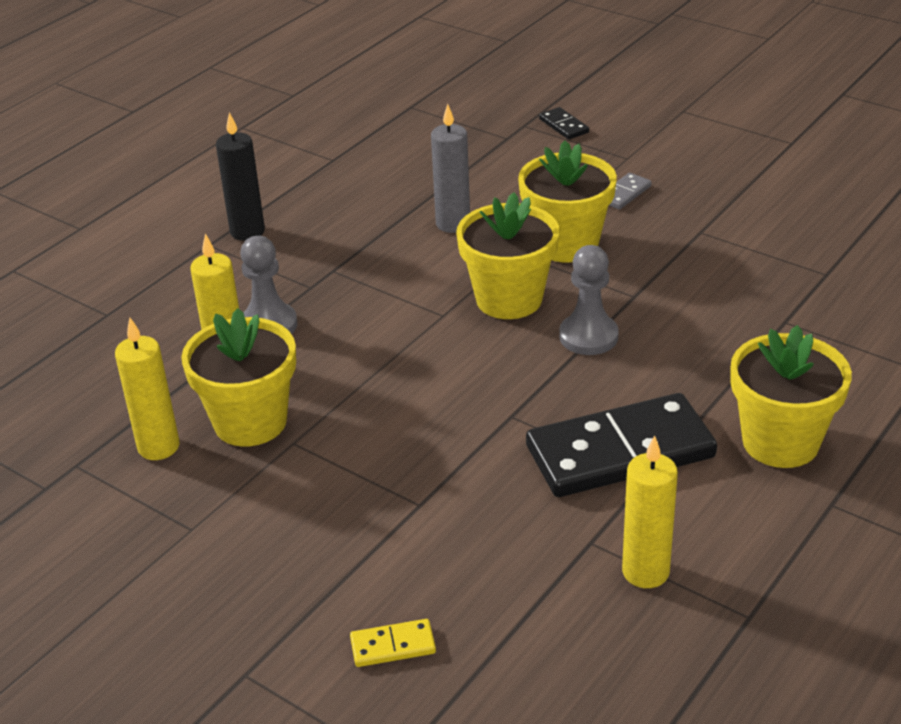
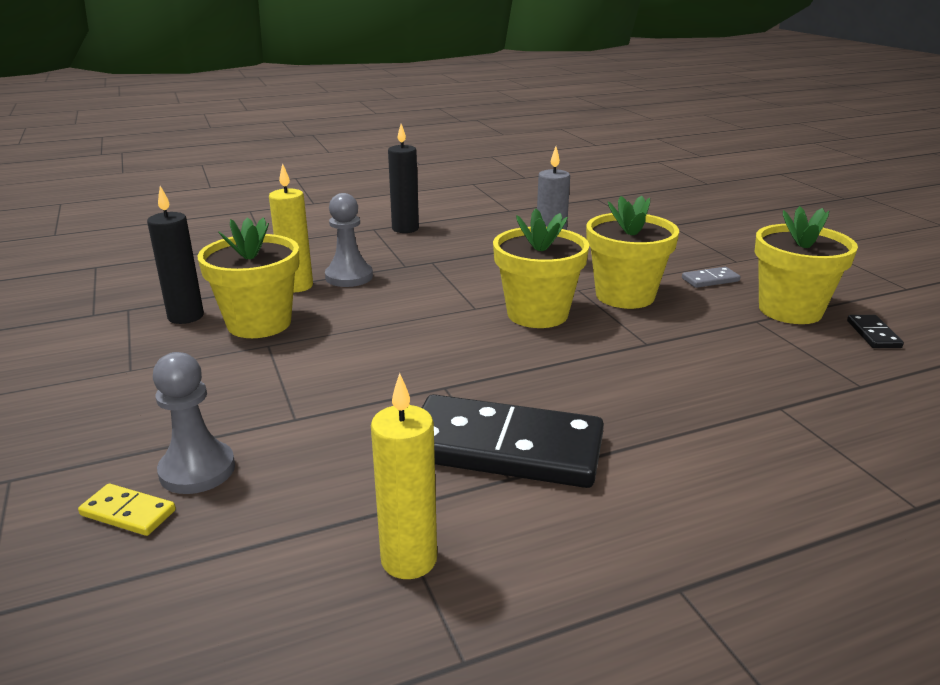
camera: 30 degrees right, 10 degrees down
yellow candle [115,318,179,460] -> black candle [147,186,204,324]
black domino [539,107,589,140] -> black domino moved to [847,315,904,348]
grey pawn [559,245,619,355] -> grey pawn moved to [153,352,235,494]
yellow flower pot [731,325,852,468] -> yellow flower pot moved to [755,206,858,324]

